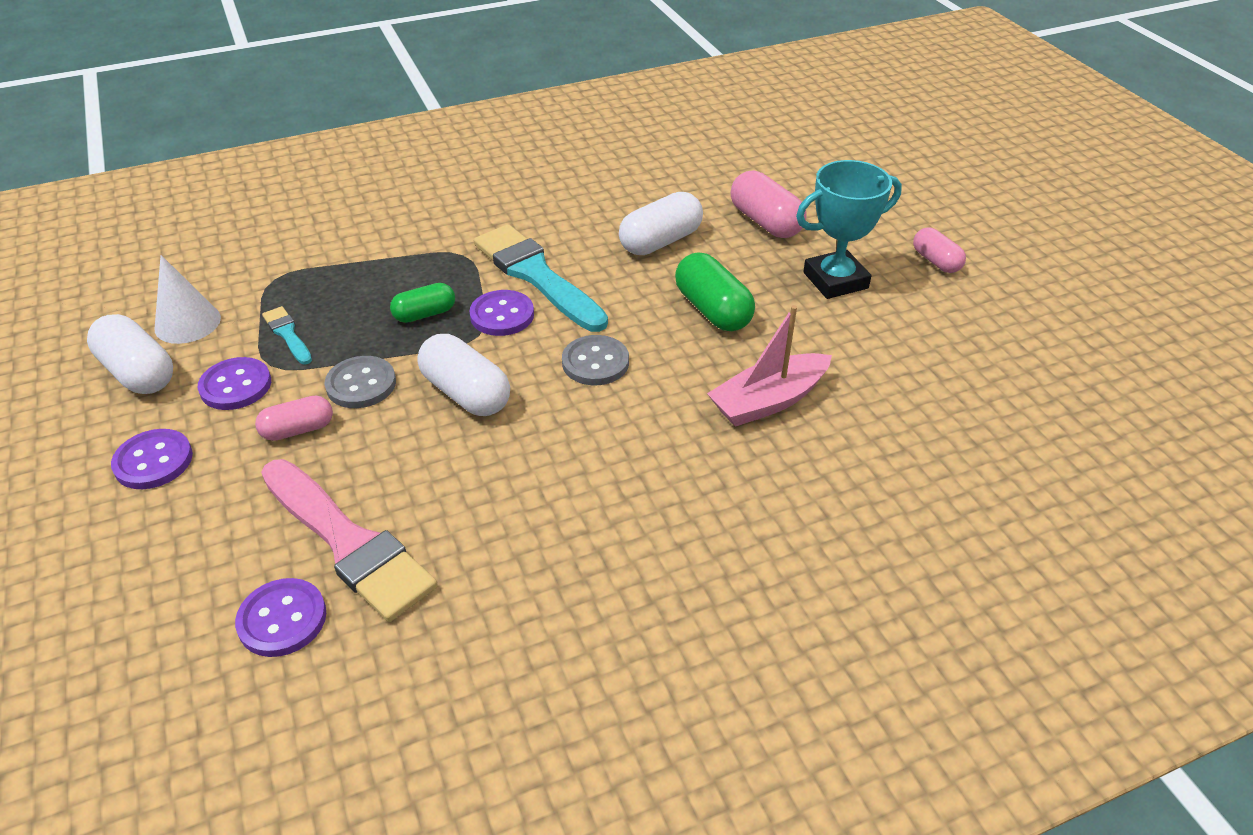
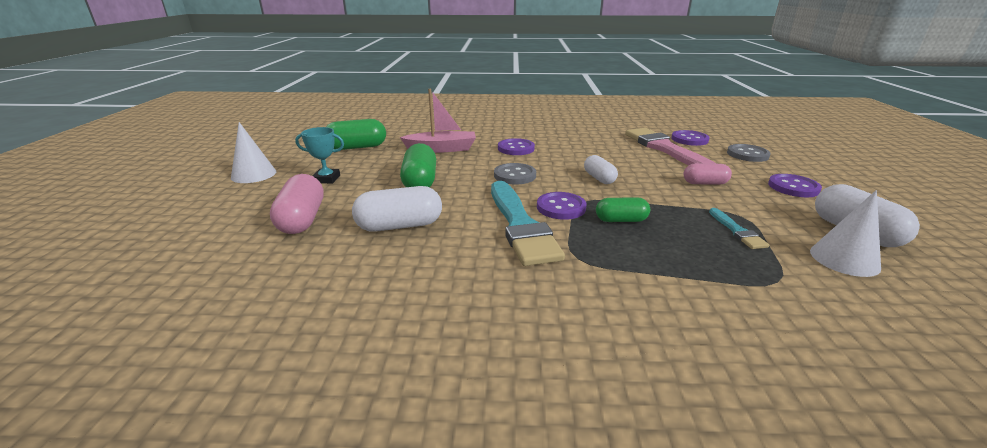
camera: 155 degrees left, 15 degrees down
purple button [198,357,271,410] -> purple button moved to [498,138,535,155]
grey button [325,356,396,408] -> grey button moved to [727,144,771,162]
white capsule [417,334,510,416] -> white capsule [584,155,618,184], size x0.63
turquoise trophy [796,160,902,299] -> turquoise trophy [295,127,344,184], size x0.60
pink capsule [913,227,966,273] -> white cone [231,122,276,183]
none -> green capsule [326,119,386,150]

